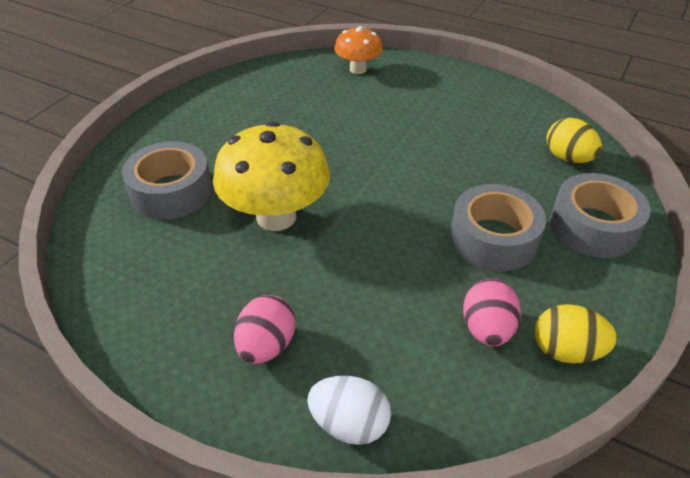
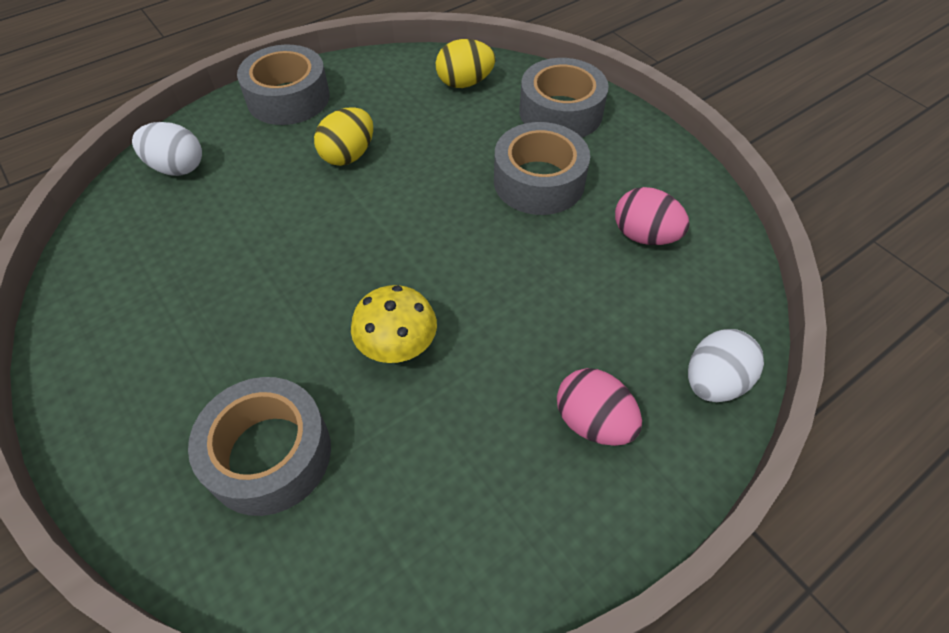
camera: 65 degrees left, 10 degrees up
yellow mushroom [213,121,330,231] -> yellow mushroom [351,285,437,363], size x0.57
orange mushroom [334,26,383,74] -> white egg [132,122,202,176]
yellow egg [535,304,617,363] -> yellow egg moved to [314,107,373,166]
none -> grey tape [237,45,330,125]

